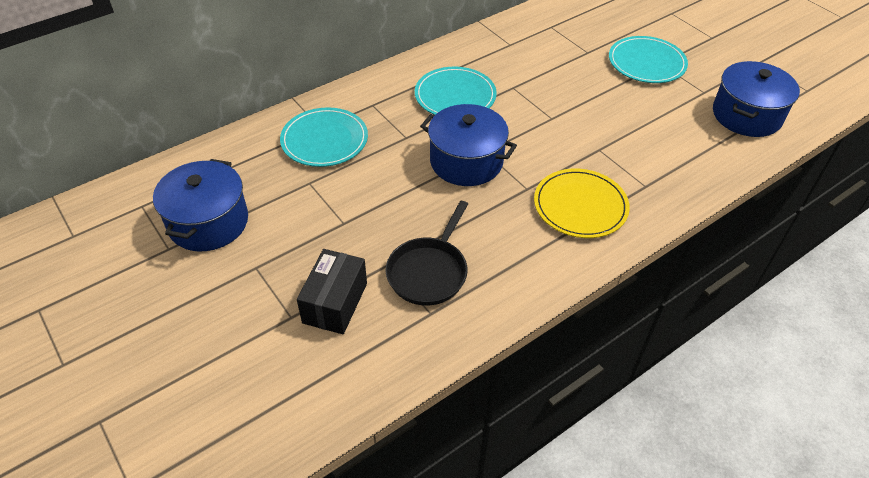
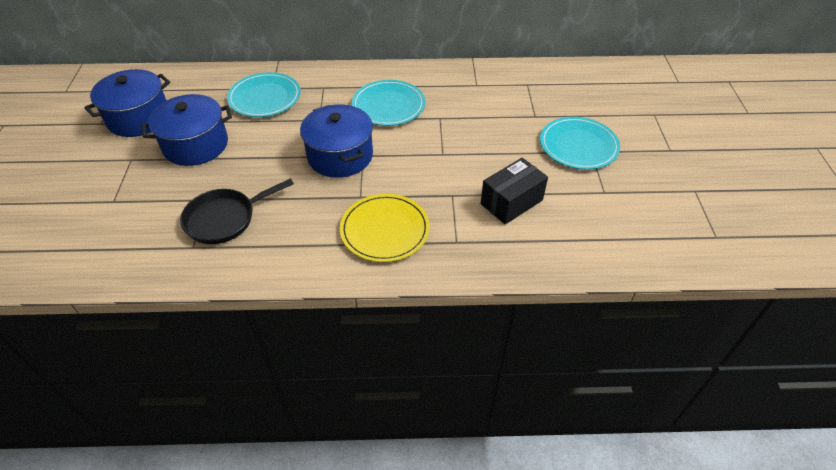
camera: 35 degrees right, 0 degrees up
black box [297,249,367,334] -> black box moved to [481,158,548,224]
blue pot [713,61,800,137] -> blue pot moved to [141,94,232,166]

